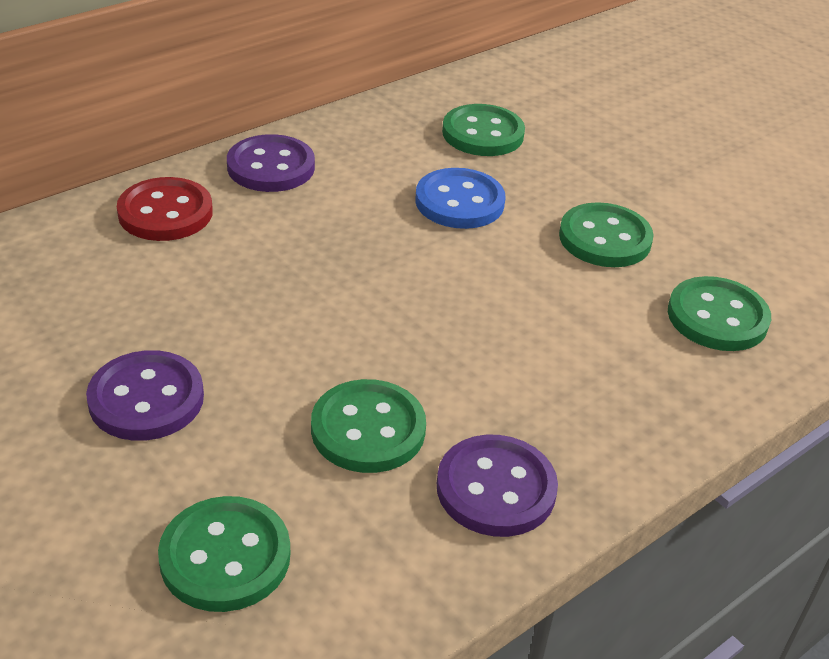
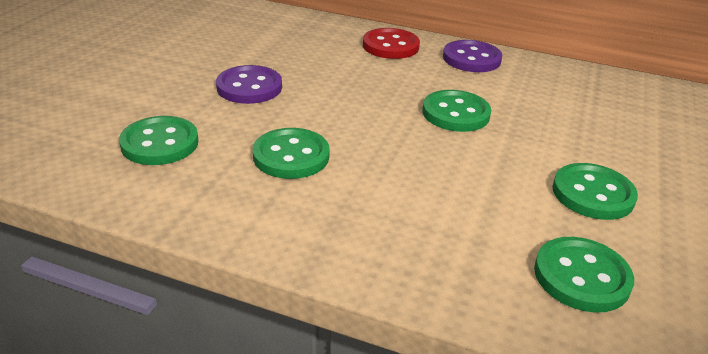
camera: 60 degrees right, 5 degrees down
blue button [415,168,506,229] -> none
purple button [437,435,558,537] -> none
green button [442,104,525,156] -> green button moved to [423,90,491,132]

